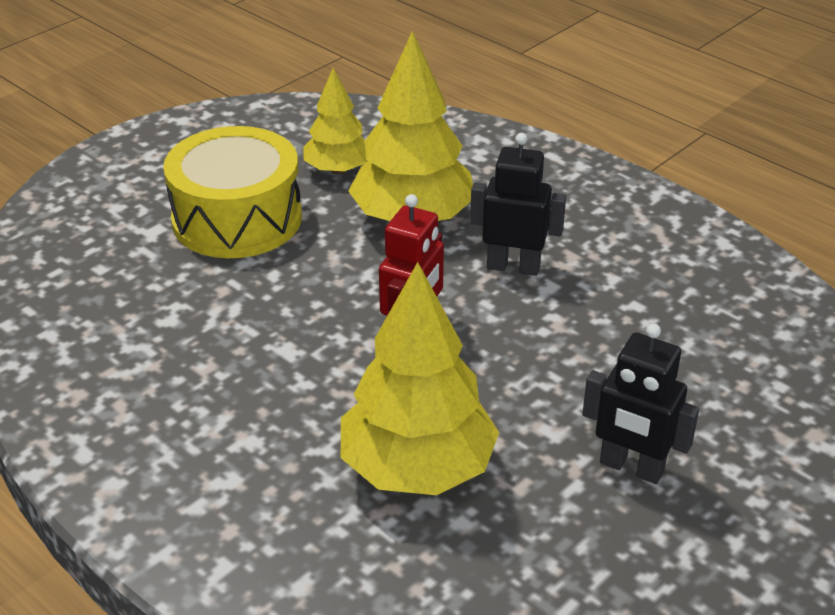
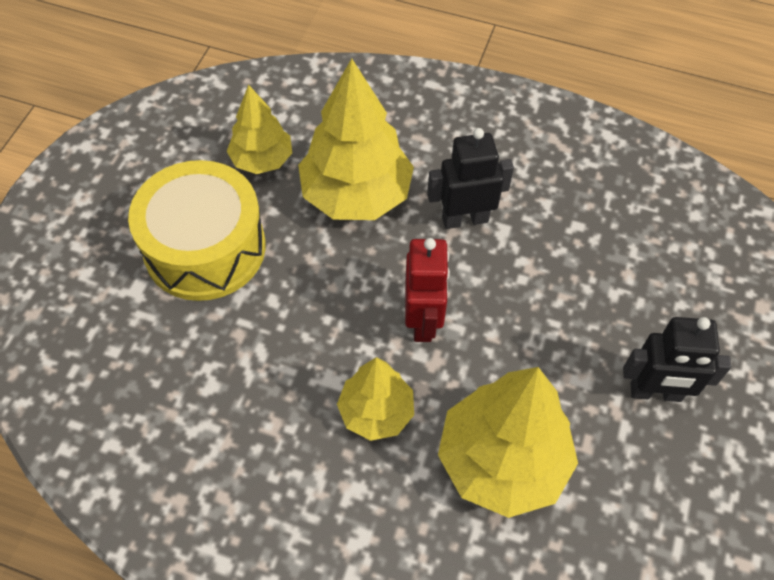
camera: 25 degrees left, 20 degrees up
none -> yellow tree [337,357,414,441]

